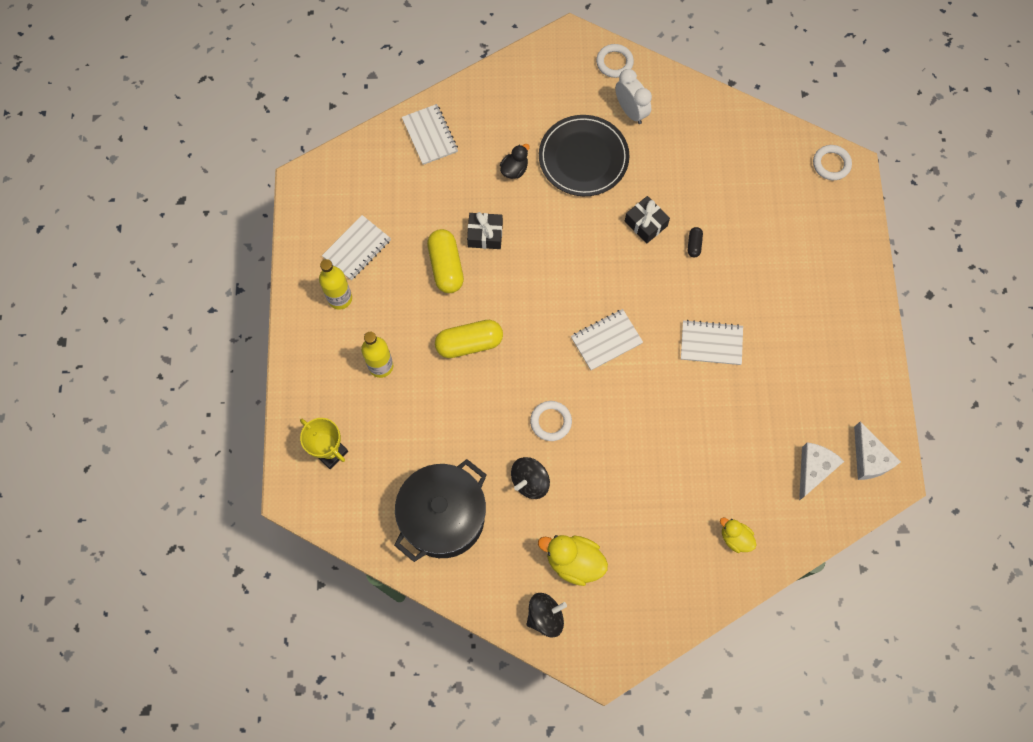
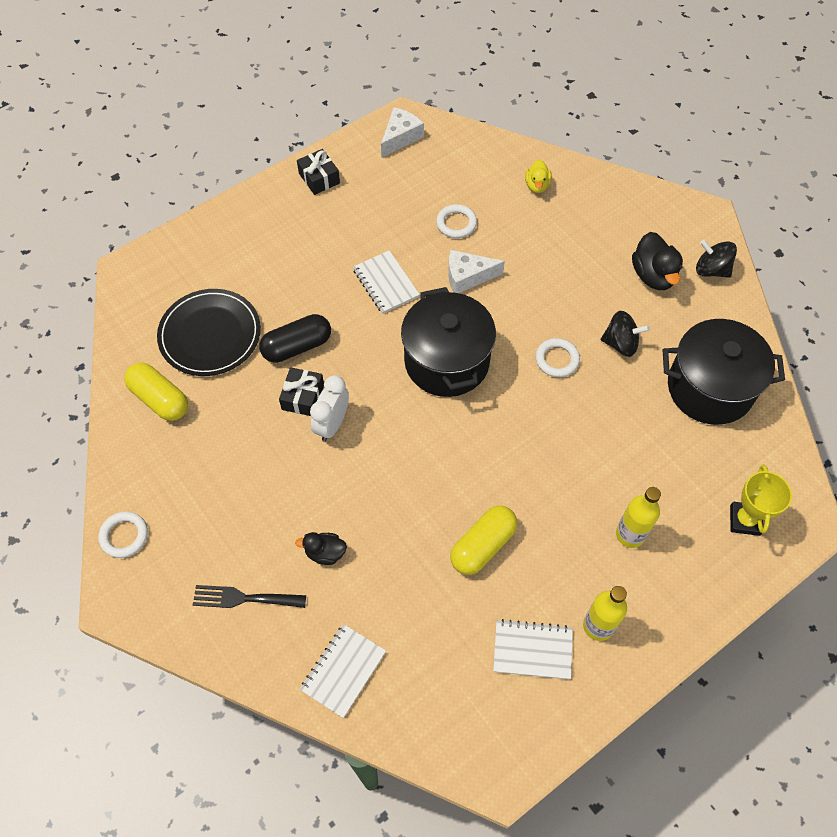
camera: 125 degrees left, 10 degrees down
yellow capsule [435,320,503,358] -> yellow capsule moved to [124,363,188,421]
black gift [467,212,503,249] -> black gift moved to [297,149,340,195]
yellow duck [538,535,608,586] -> black duck [632,232,683,290]
black plate [539,115,629,196] -> black plate moved to [157,289,261,376]
white notebook [571,309,643,370] -> black pot [401,287,496,397]
white clock [615,69,652,124] -> white clock moved to [310,375,349,441]
black capsule [688,227,703,257] -> black capsule [259,314,331,363], size x2.09
white cheese [799,442,844,501] -> white cheese moved to [448,250,505,293]
white ring [813,145,852,180] -> white ring moved to [436,204,477,238]
none -> black fork [193,585,306,608]

